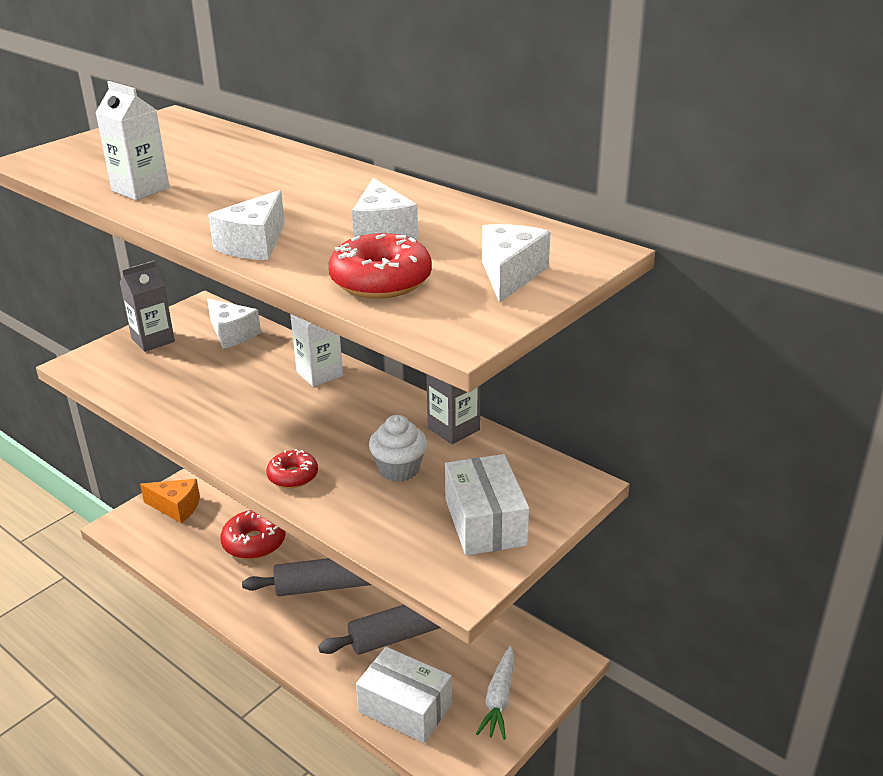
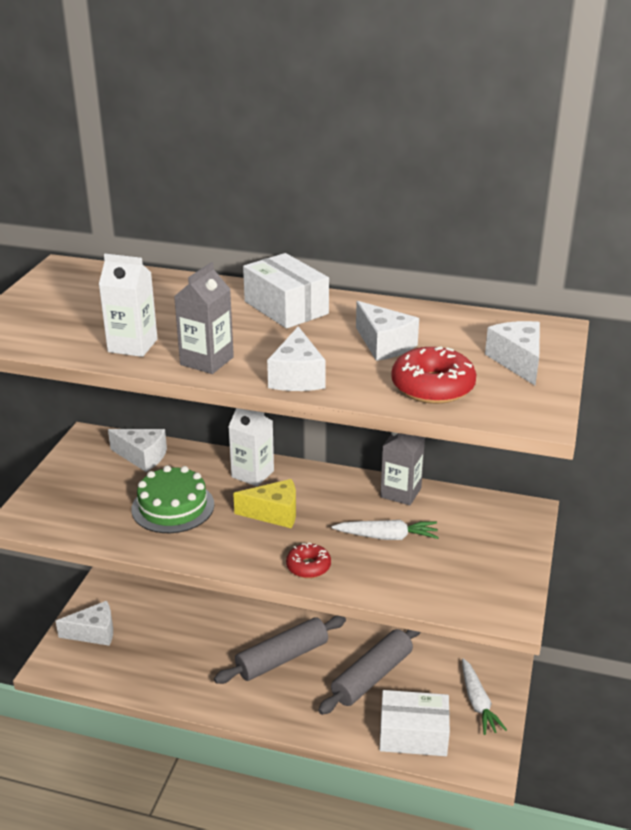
camera: 25 degrees left, 0 degrees up
grey carton [120,261,175,352] -> grey carton moved to [174,262,234,374]
orange cheese [140,479,200,523] -> white cheese [56,601,113,646]
red donut [220,510,286,559] -> none
white cupcake [369,415,427,482] -> white carrot [332,520,439,540]
white box [445,454,529,556] -> white box moved to [243,253,329,329]
none -> green cake [131,465,214,533]
none -> yellow cheese [233,479,296,528]

